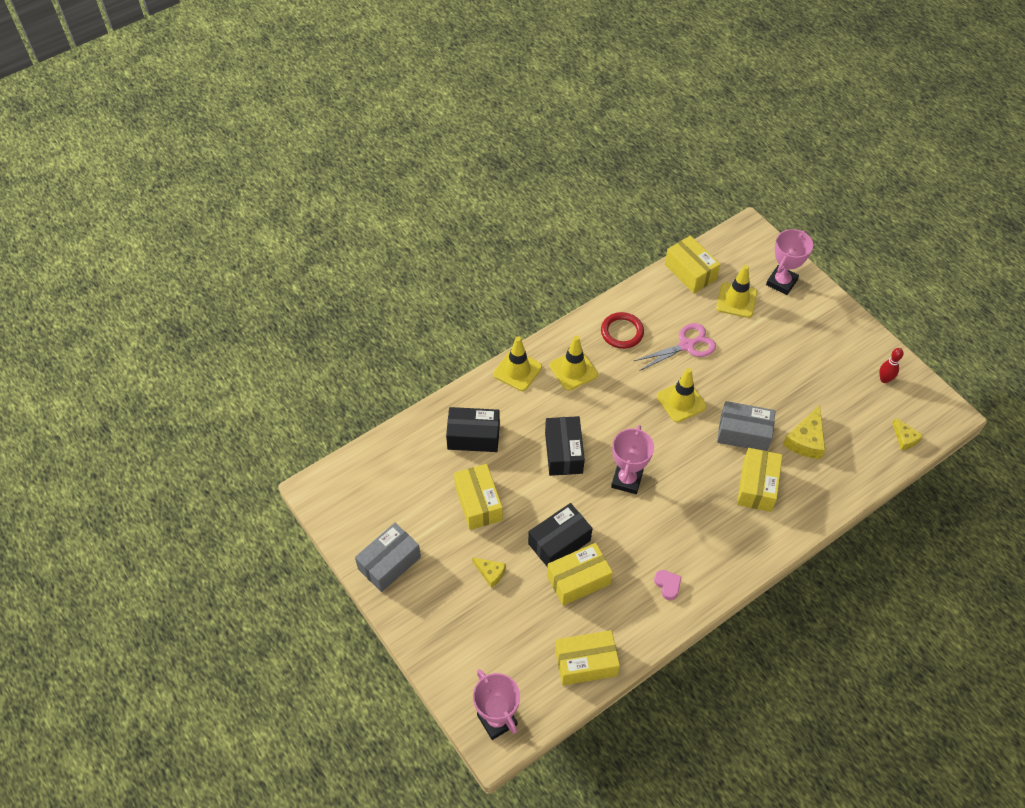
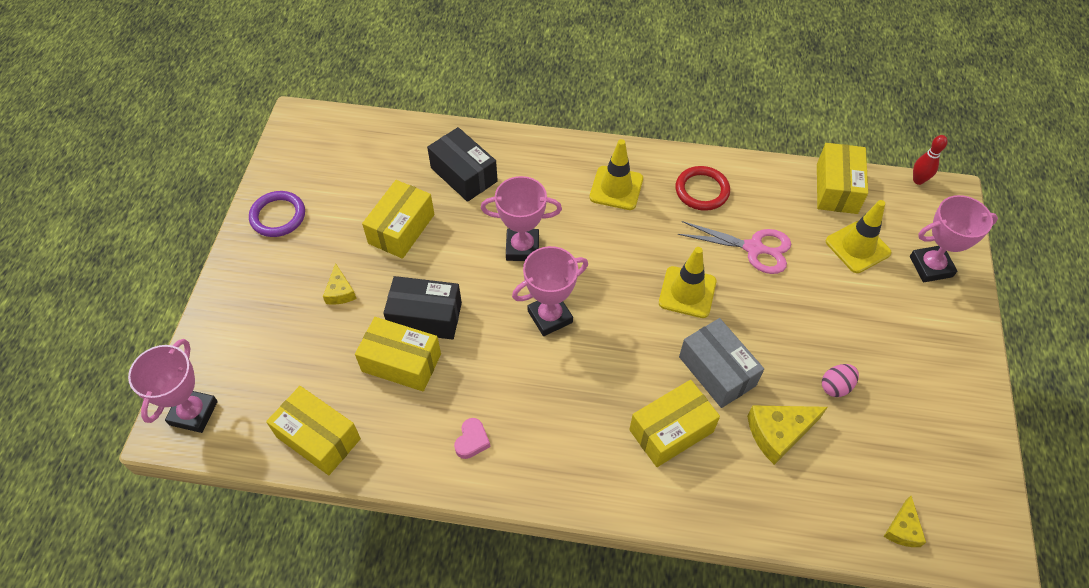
camera: 45 degrees right, 0 degrees up
grey box [355,523,421,592] -> purple ring [249,191,305,237]
yellow traffic cone [493,336,542,391] -> none
black box [545,416,585,476] -> pink trophy [481,176,562,261]
red bowling pin [879,348,904,383] -> red bowling pin moved to [913,135,948,185]
none -> pink egg [822,364,859,397]

